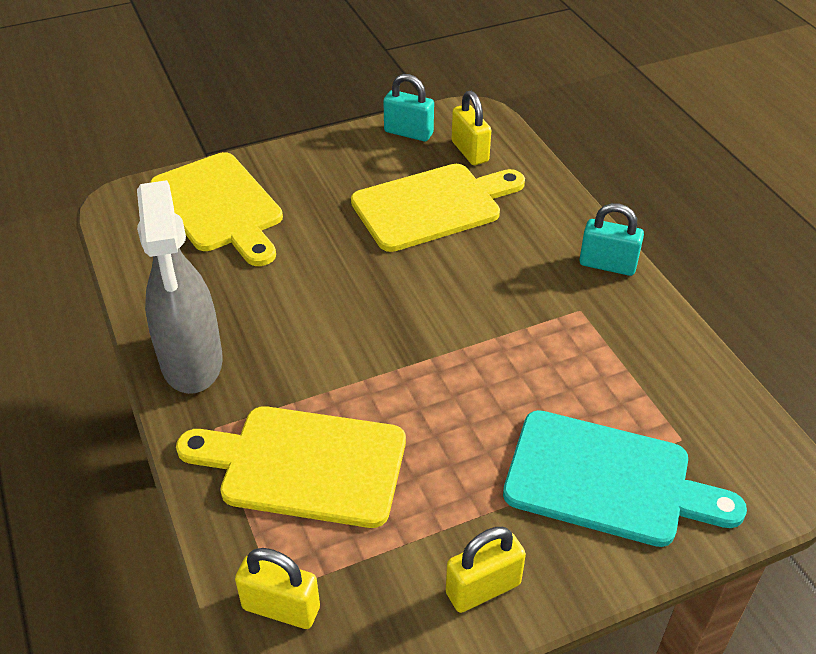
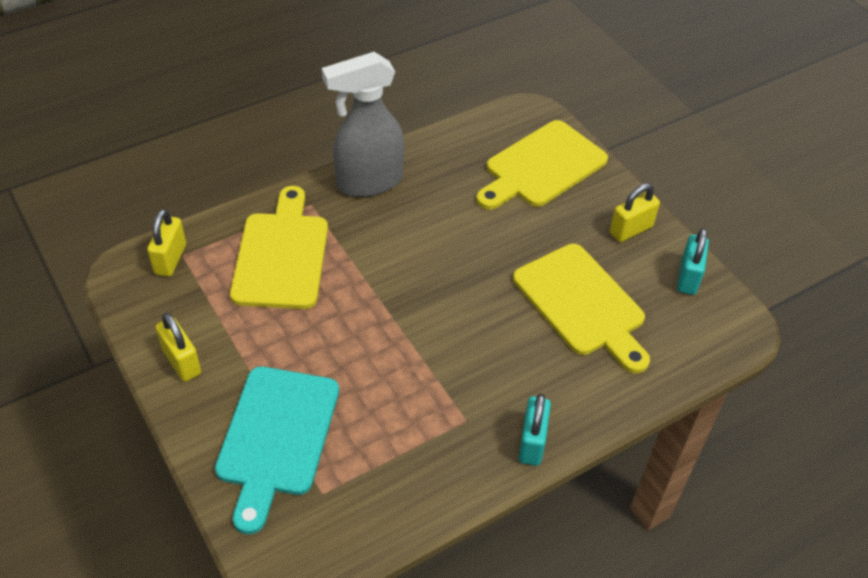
camera: 80 degrees right, 5 degrees up
yellow padlock [452,91,491,165] -> yellow padlock moved to [610,183,660,242]

